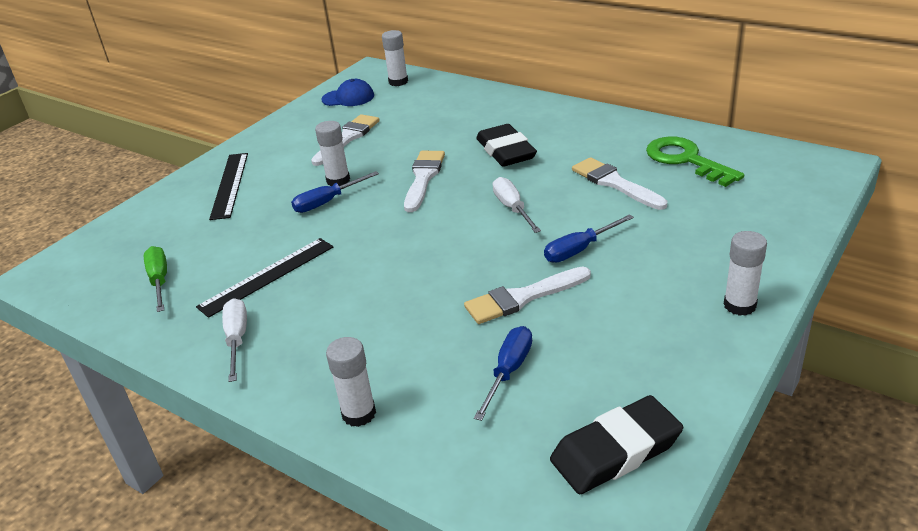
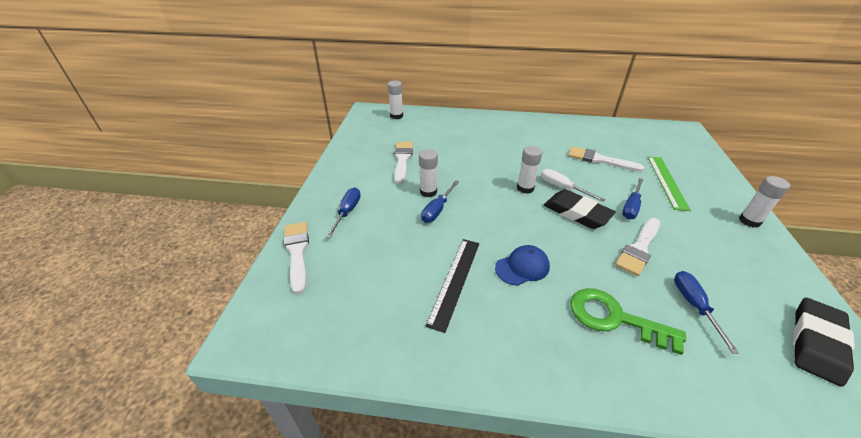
camera: 30 degrees left, 5 degrees up
green screwdriver [144,246,167,312] -> none
black ruler [209,153,248,220] -> blue screwdriver [326,187,361,238]
white screwdriver [222,298,247,382] -> none
blue cap [322,79,374,106] -> blue cap moved to [495,245,550,286]
white glue stick [326,337,376,427] -> white glue stick moved to [517,146,542,194]
white brush [404,151,445,212] -> white brush moved to [284,222,309,294]
black eraser [476,124,537,167] -> black eraser moved to [544,189,616,229]
green key [646,136,744,187] -> green key moved to [571,288,686,355]
none -> green ruler [648,157,691,211]

